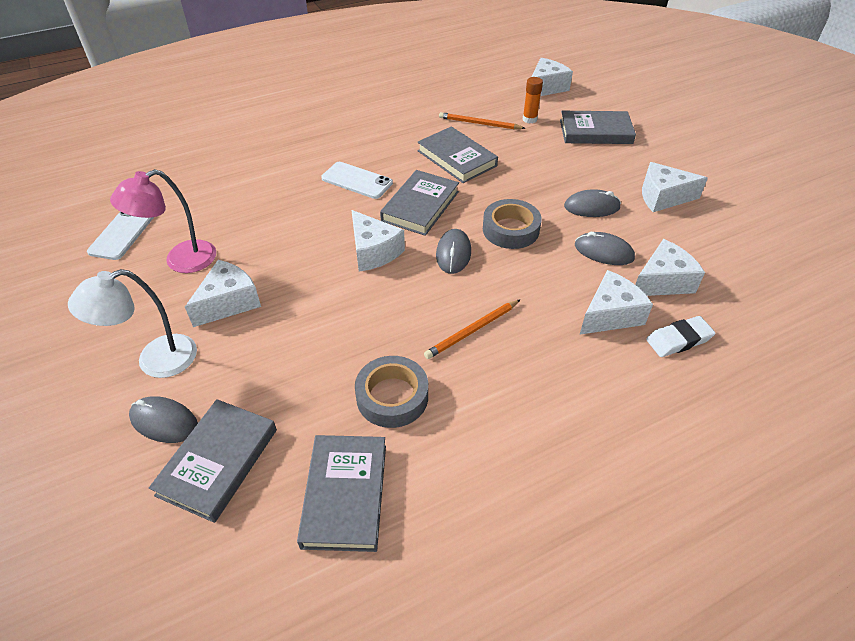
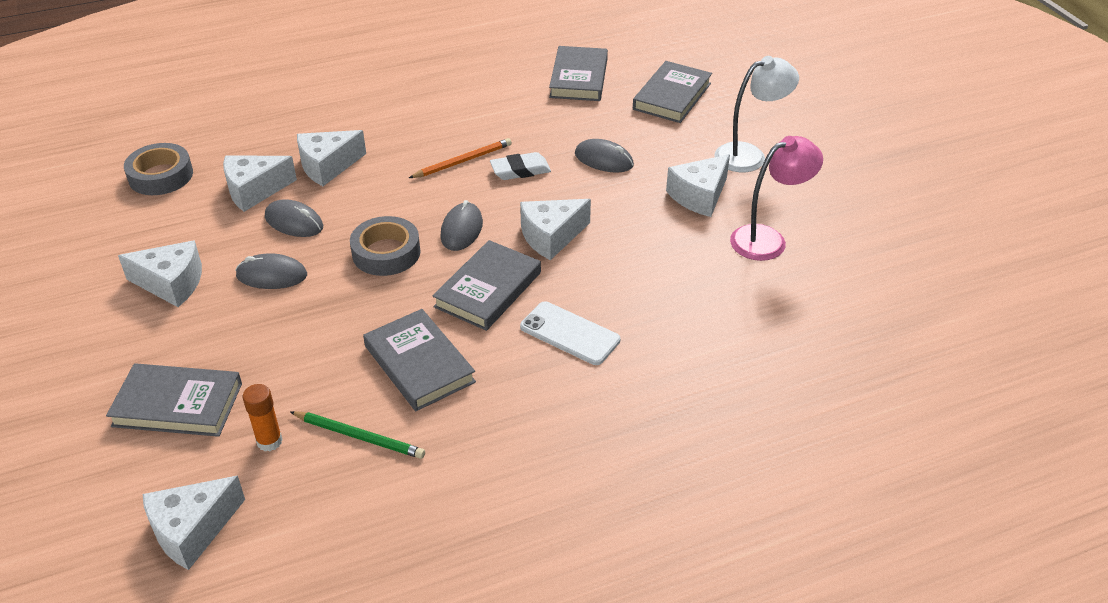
camera: 175 degrees left, 5 degrees down
white phone [87,212,154,260] -> none
grey mouse [129,396,198,443] -> grey mouse moved to [575,139,634,173]
white cheese [352,210,405,272] -> white cheese turned 90 degrees counterclockwise [520,199,591,260]
grey tape [355,356,428,428] -> grey tape moved to [124,143,193,195]
orange pencil [439,112,525,130] -> green pencil [290,411,425,459]
white eraser [646,316,715,357] -> white eraser moved to [490,152,551,180]

